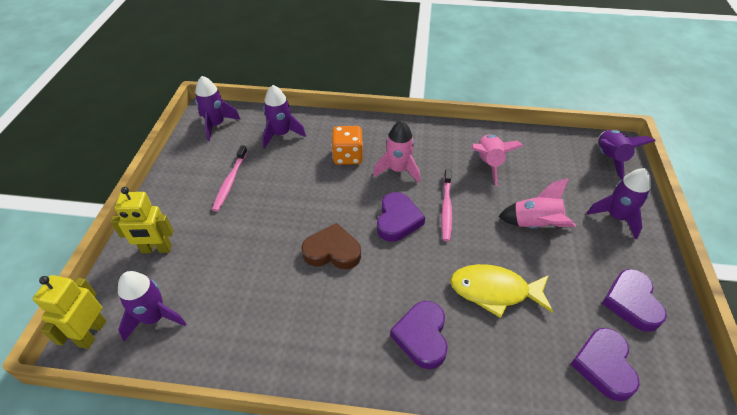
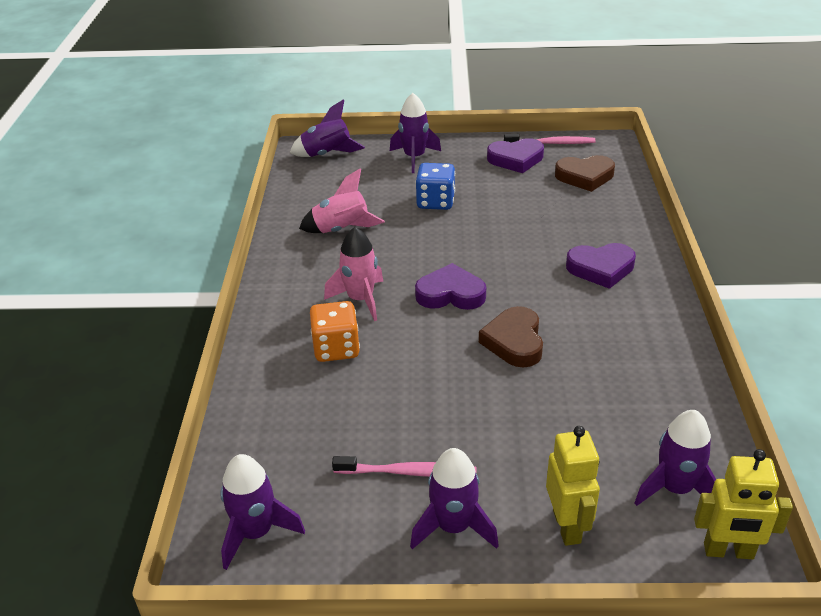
camera: 95 degrees left, 10 degrees down
purple rocket [262,85,306,148] -> purple rocket moved to [410,448,499,549]
pink toothbrush [441,169,452,242] -> pink toothbrush moved to [504,134,596,144]
yellow fish [450,264,553,318] -> none
pink rocket [498,178,576,229] -> blue dice [416,163,455,210]
purple heart [570,328,639,401] -> brown heart [555,155,615,192]

